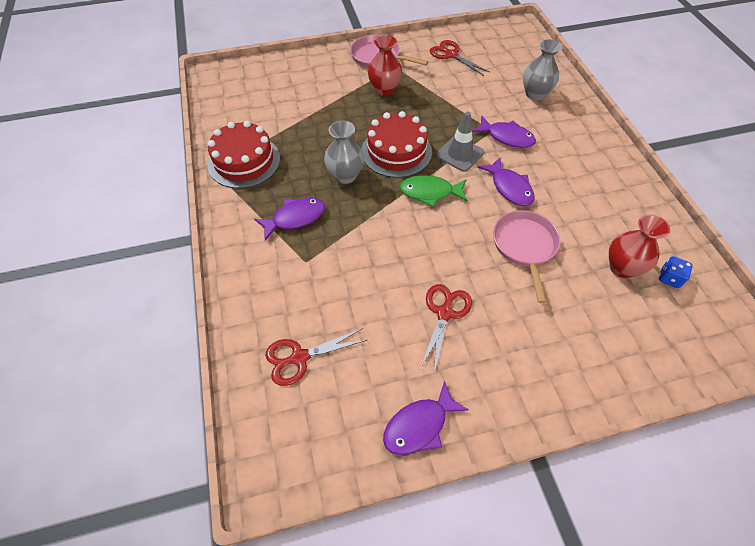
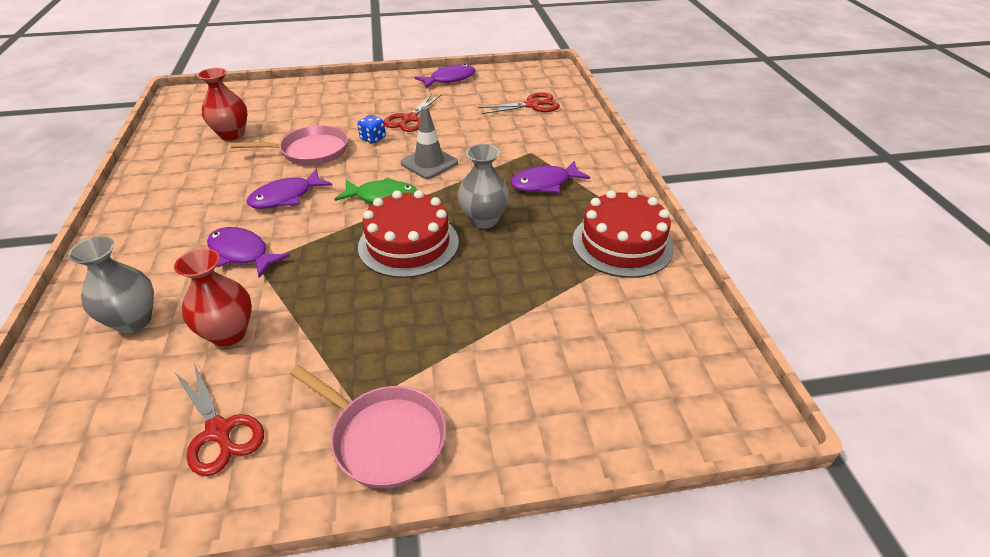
camera: 175 degrees left, 15 degrees down
red vase [368,35,402,96] -> red vase moved to [174,248,252,347]
grey traffic cone [436,112,484,172] -> grey traffic cone moved to [400,106,458,179]
purple fish [478,157,535,206] -> purple fish turned 105 degrees counterclockwise [247,169,332,209]
pink pan [493,210,561,303] -> pink pan turned 105 degrees counterclockwise [231,125,348,165]
blue dice [659,256,693,288] -> blue dice moved to [357,115,386,143]

